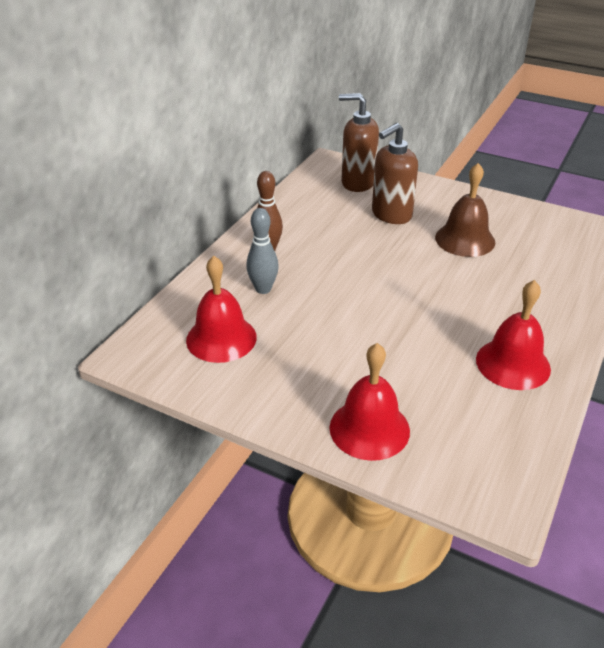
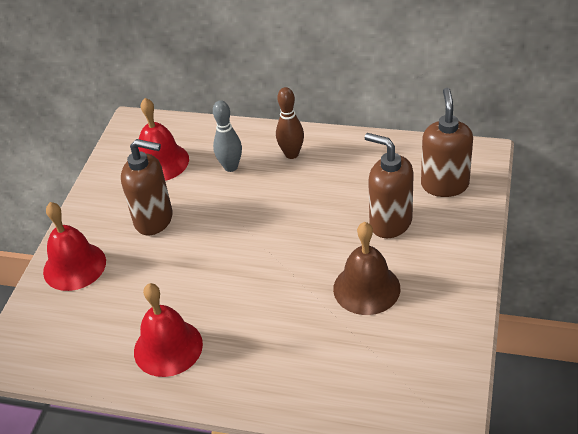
camera: 80 degrees right, 5 degrees up
none -> brown soap dispenser [121,139,173,235]

